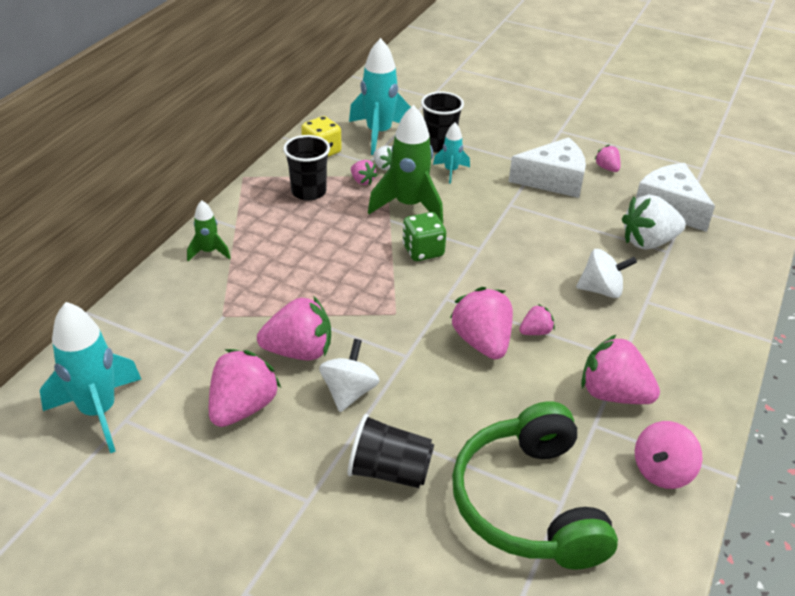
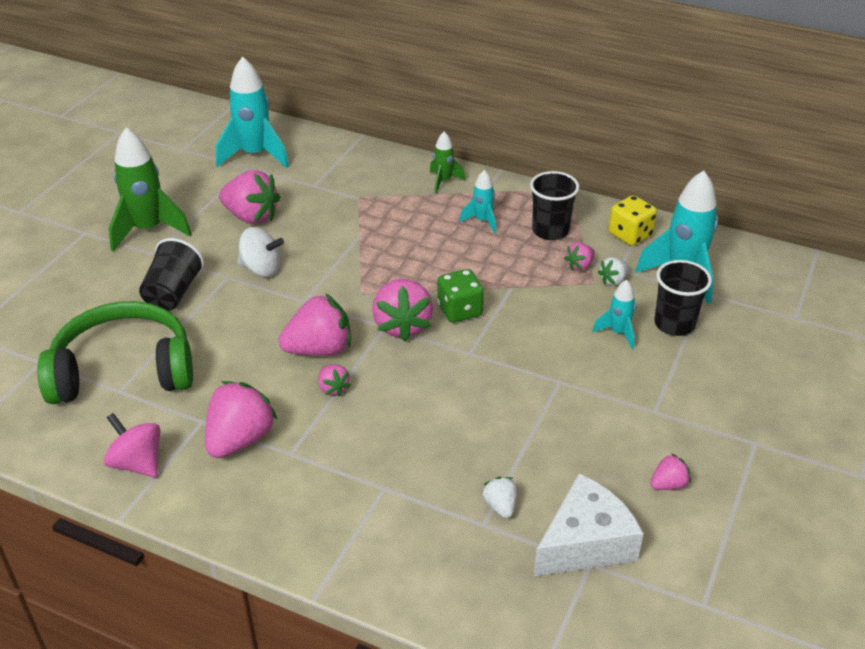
camera: 90 degrees right, 0 degrees up
pink strawberry [257,296,331,360] -> pink strawberry moved to [372,279,433,342]
green rocket [368,105,443,224] -> green rocket moved to [109,127,192,252]
white cheese [509,137,586,198] -> none
white spinning top [576,249,637,298] -> none
white strawberry [622,195,686,250] -> white strawberry [482,477,517,518], size x0.50
none -> turquoise rocket [460,170,496,233]

